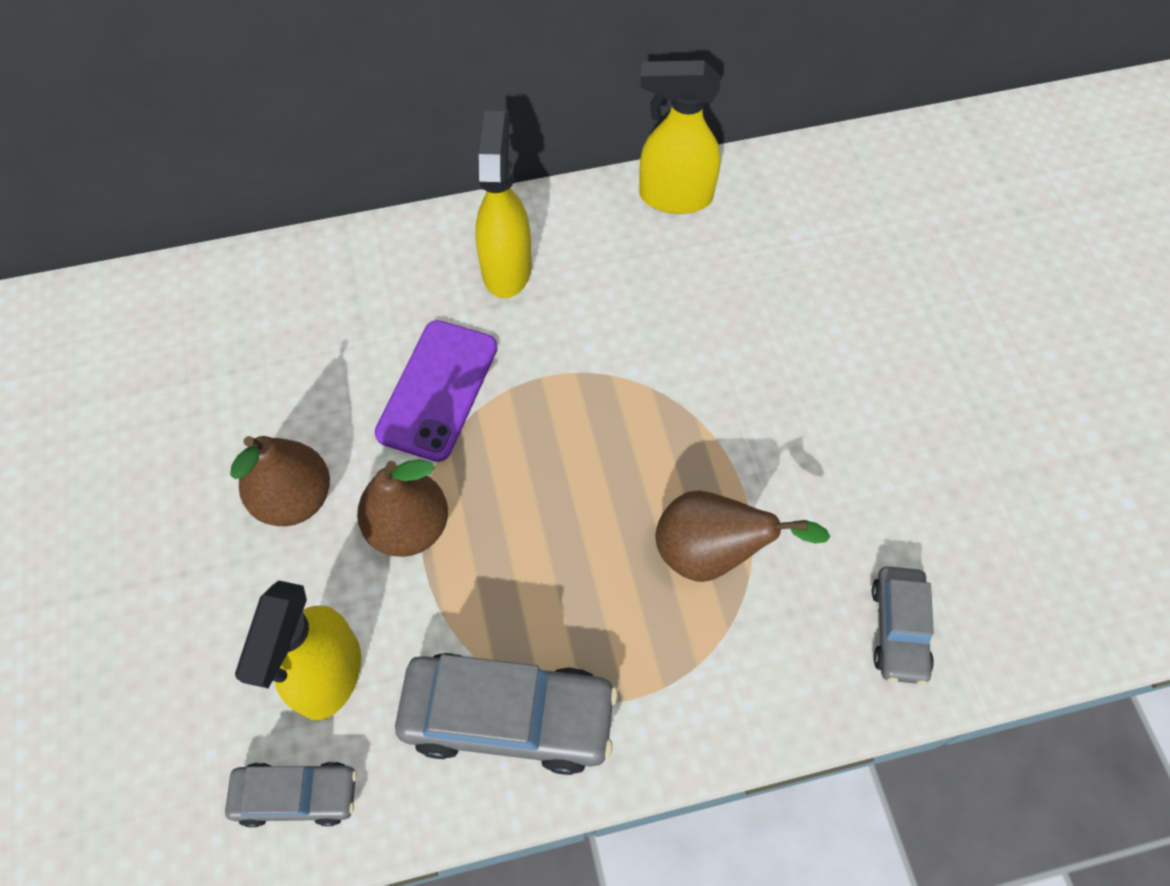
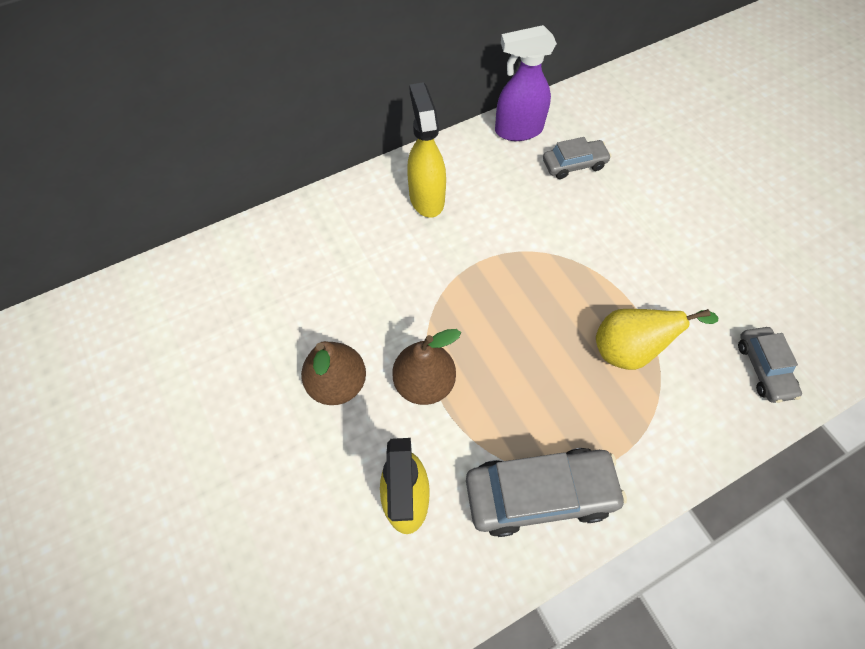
camera: 15 degrees left, 0 degrees up
grey car [225,762,357,827] -> grey car moved to [543,137,611,179]
purple phone [375,320,498,462] -> none
yellow spray bottle [639,60,721,214] -> purple spray bottle [495,25,557,141]
brown pear [656,490,830,582] -> yellow pear [596,309,719,370]

